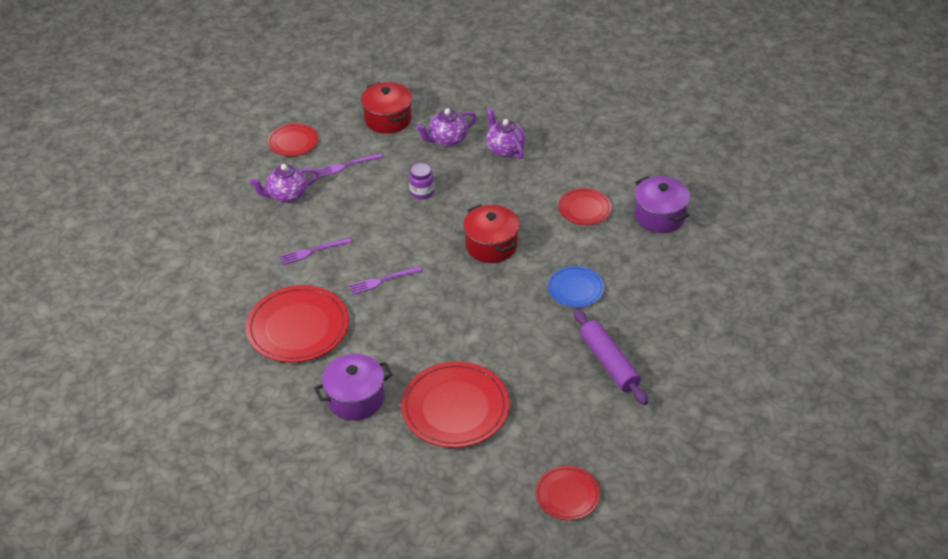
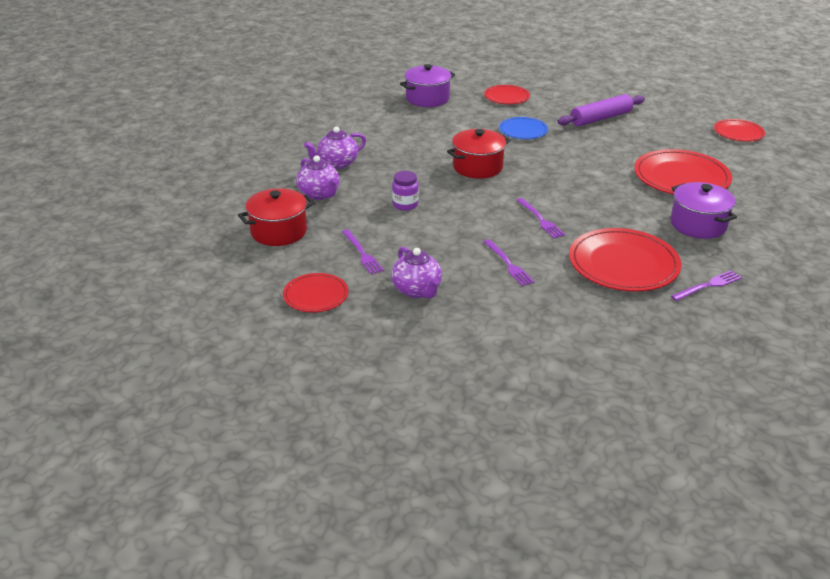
camera: 95 degrees left, 10 degrees down
red plate [558,188,611,225] -> red plate moved to [484,85,530,104]
none -> purple fork [671,270,742,301]

